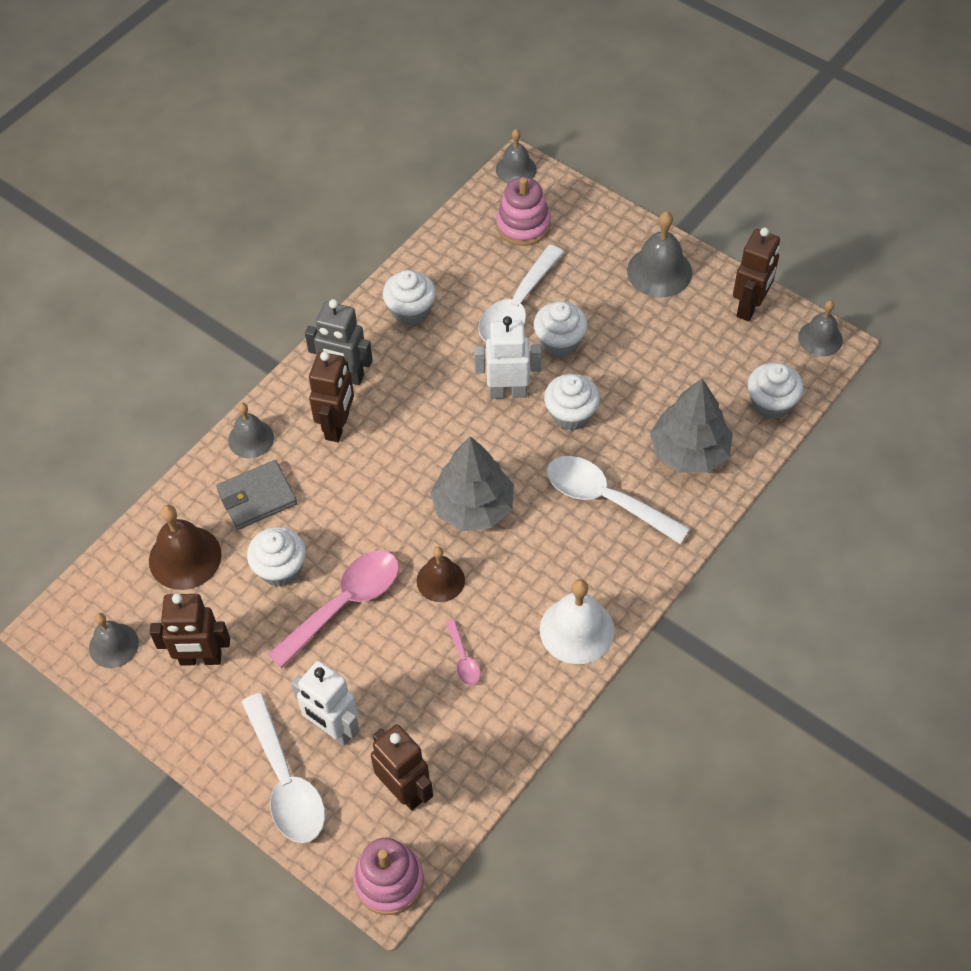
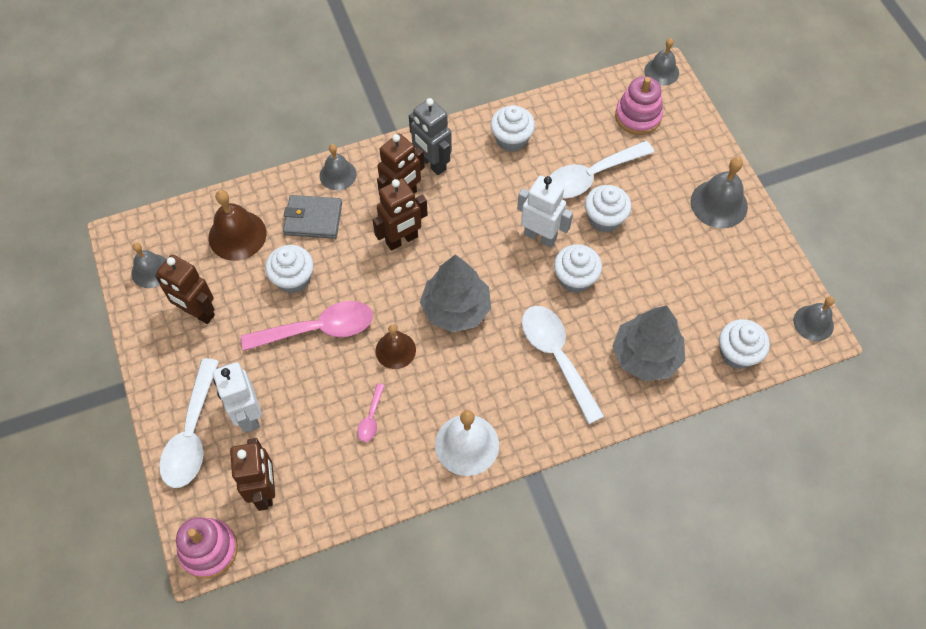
camera: 30 degrees right, 5 degrees up
brown robot [733,227,780,321] -> brown robot moved to [373,178,428,251]

